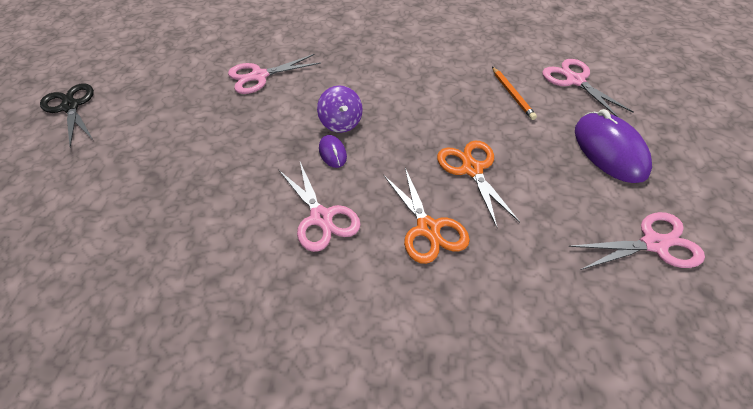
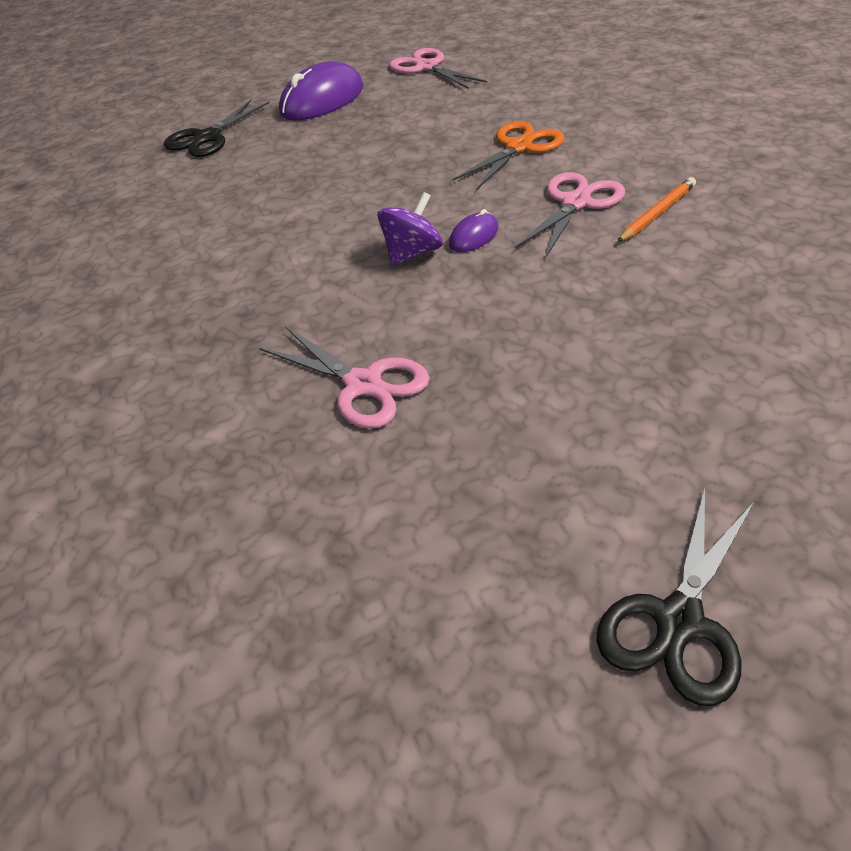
camera: 115 degrees left, 5 degrees down
orange scissors [437,141,520,227] -> none
orange pencil [492,67,537,120] -> orange pencil moved to [617,177,696,242]
pink scissors [542,59,634,117] -> black scissors [164,100,269,157]

